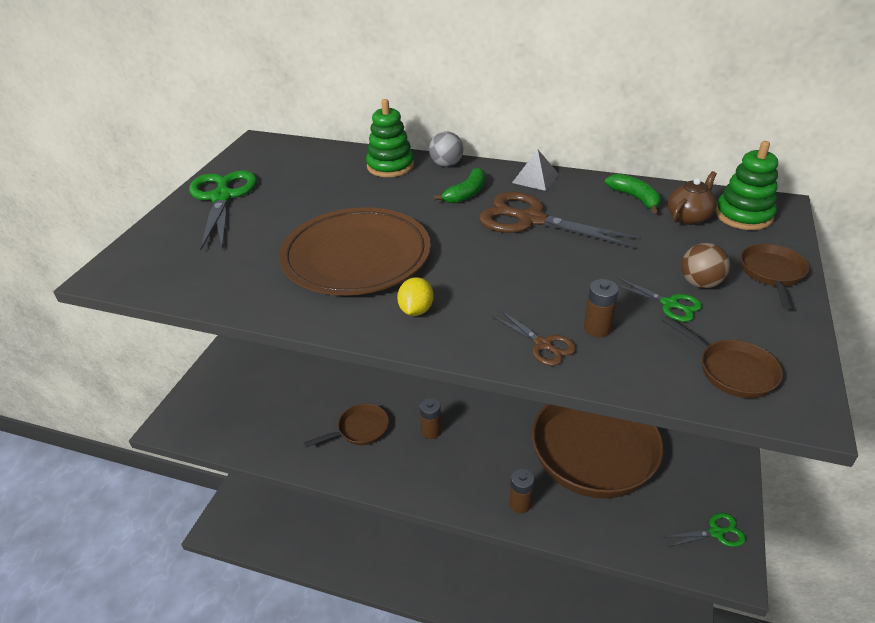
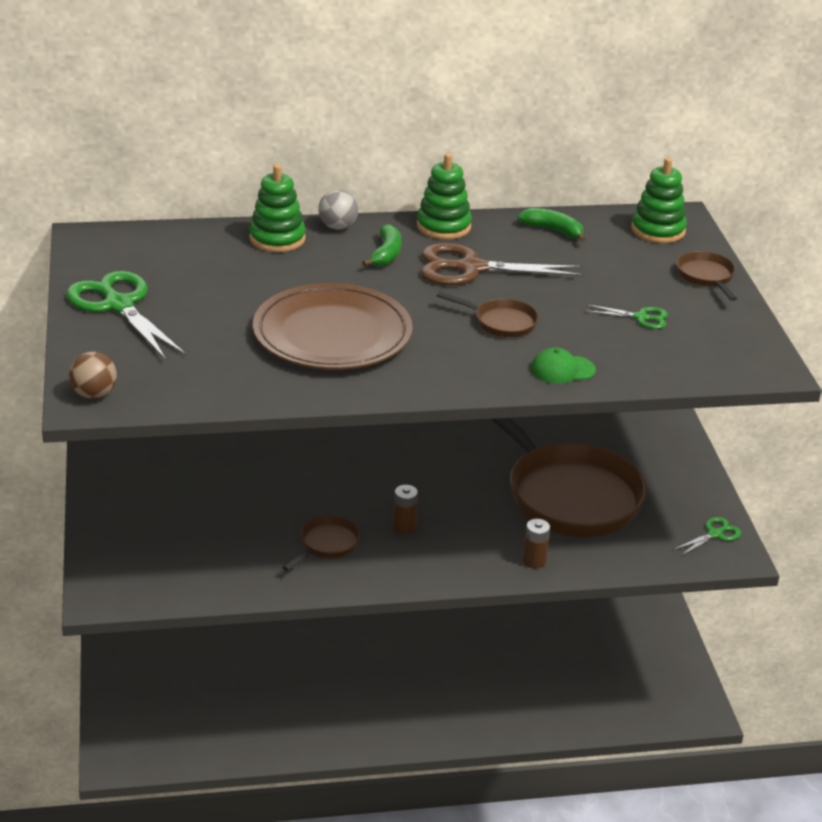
camera: 30 degrees left, 5 degrees down
yellow lemon [397,277,434,316] -> none
brown scissors [492,311,576,366] -> green cap [531,347,596,384]
grey pyramid [512,149,559,191] -> green stacking toy [417,153,472,239]
brown battery [584,279,619,337] -> none
brown pan [662,316,783,398] -> brown pan moved to [437,292,539,337]
brown teapot [668,171,717,225] -> none
brown ball [681,243,730,288] -> brown ball moved to [69,352,117,399]

